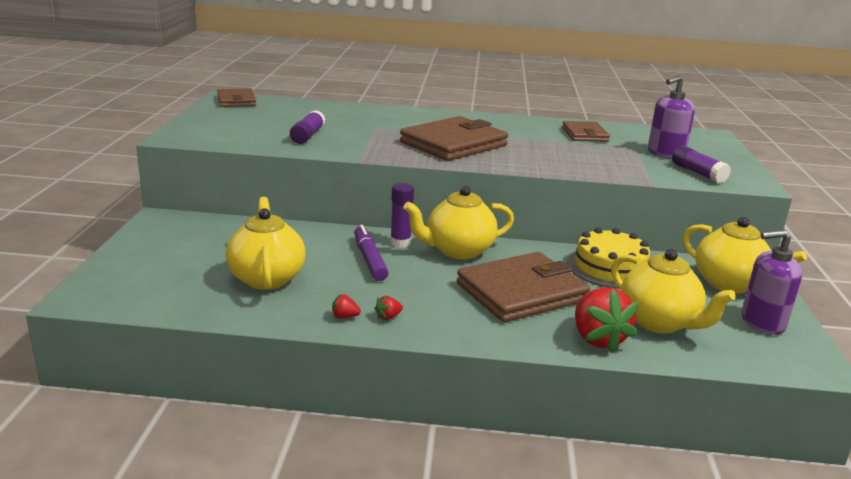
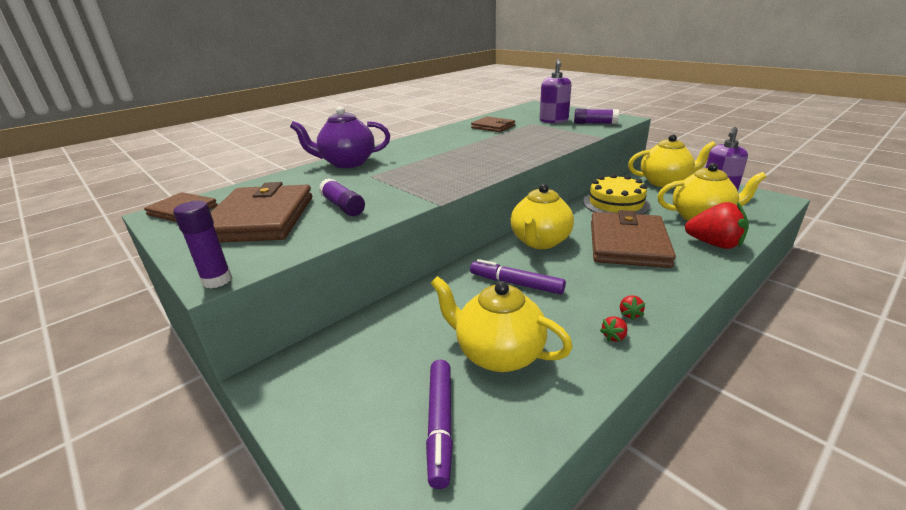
camera: 45 degrees left, 5 degrees up
purple glue stick [390,183,414,247] -> purple glue stick moved to [173,201,232,289]
brown wallet [400,116,508,161] -> brown wallet moved to [211,182,312,243]
none -> purple teapot [290,106,390,168]
none -> purple marker [426,360,453,489]

